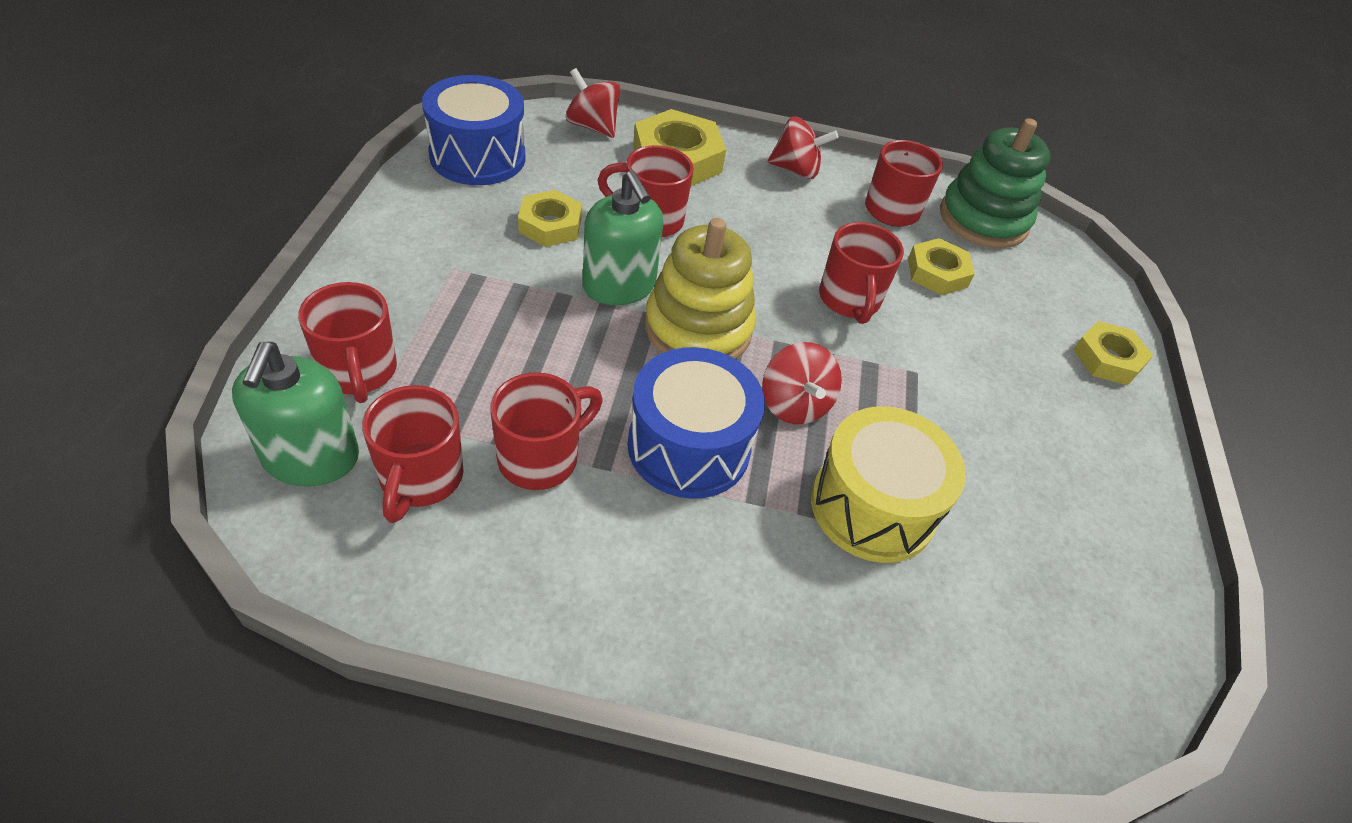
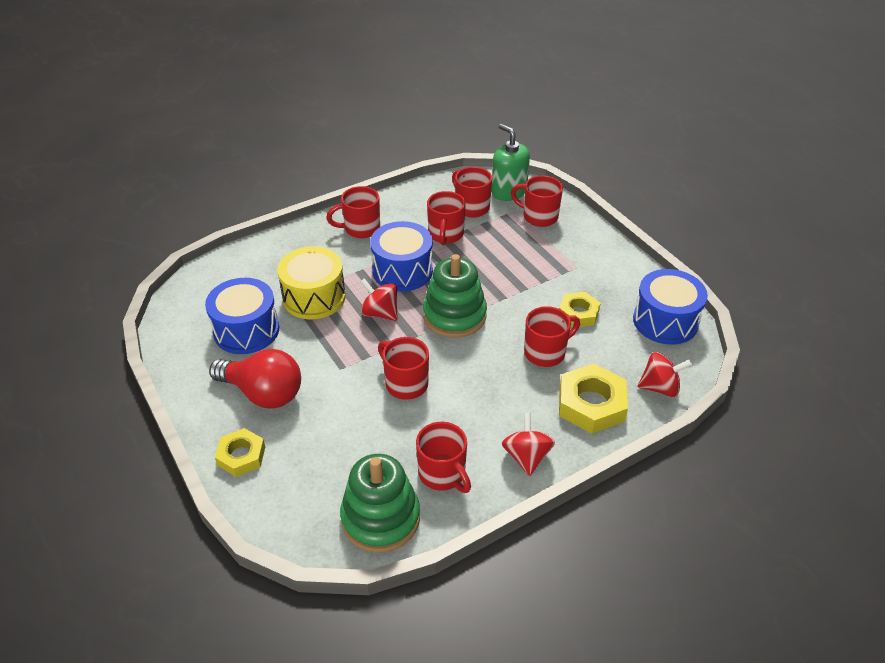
camera: 145 degrees right, 5 degrees down
green soap dispenser [583,170,663,305] -> none
yellow stacking toy [645,218,756,359] -> green stacking toy [423,254,487,338]
red spinning top [768,116,838,179] -> red spinning top turned 120 degrees clockwise [502,413,555,476]
yellow nut [908,238,975,295] -> none
none -> blue drum [205,278,279,354]
none -> red light bulb [209,349,301,409]
none -> red mug [326,186,380,238]

